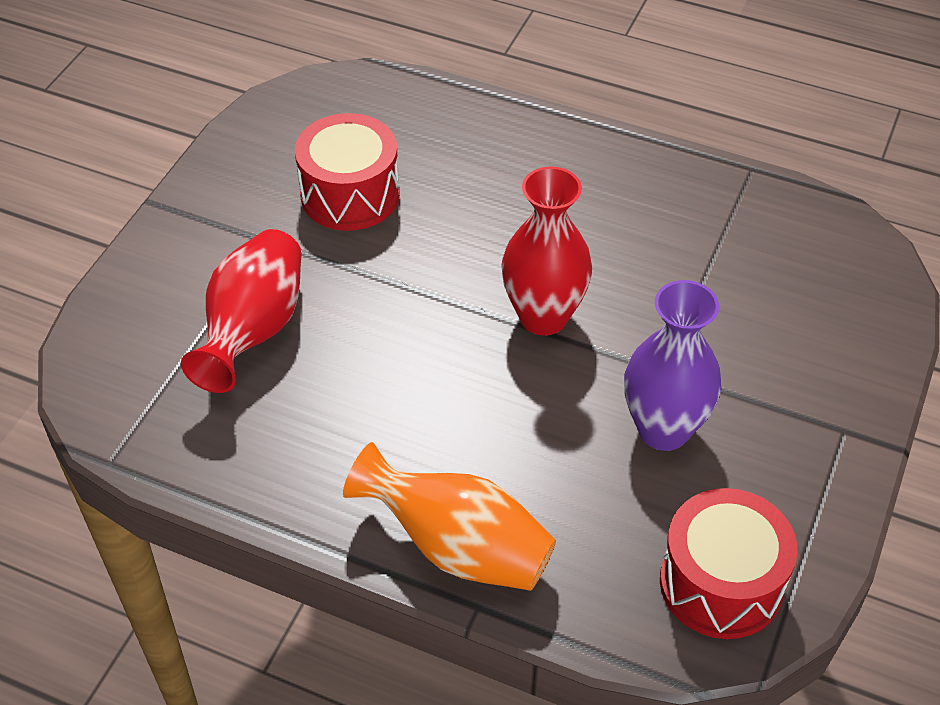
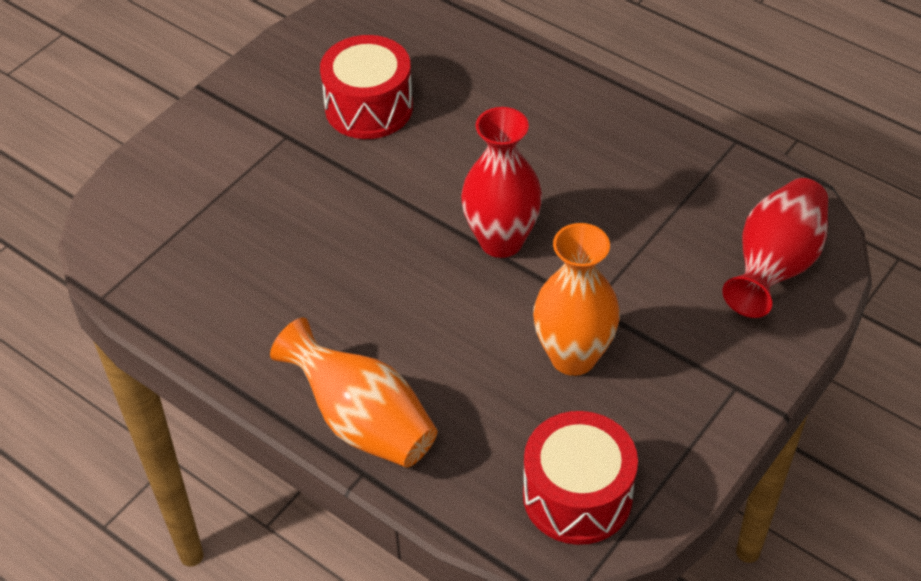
camera: 15 degrees right, 0 degrees up
red vase [181,229,302,393] -> red vase moved to [722,178,828,318]
purple vase [624,280,721,451] -> orange vase [533,223,620,376]

